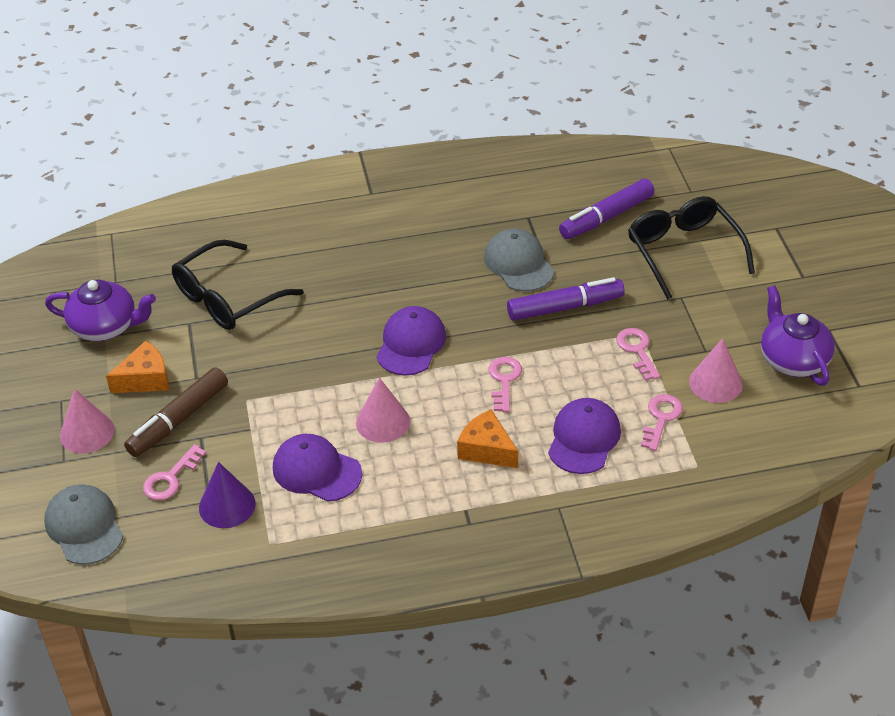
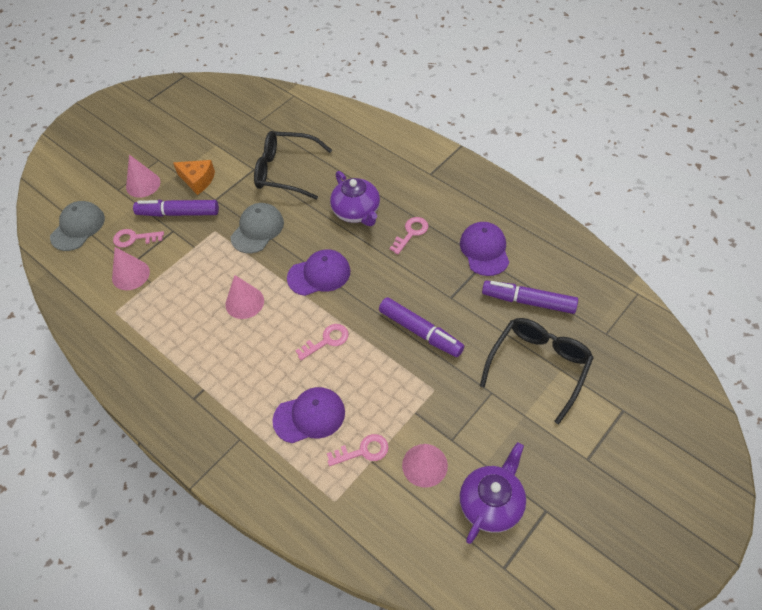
camera: 55 degrees right, 10 degrees up
purple teapot [45,280,156,341] -> purple teapot moved to [330,171,380,226]
brown marker [124,368,228,457] -> purple marker [133,200,219,217]
purple cone [199,462,255,528] -> pink cone [112,247,150,290]
purple cap [273,434,362,502] -> purple cap moved to [460,222,509,276]
orange cheese [457,409,518,468] -> none
grey cap [484,228,554,292] -> grey cap moved to [231,203,284,253]
pink key [616,328,660,381] -> pink key moved to [390,217,428,254]

